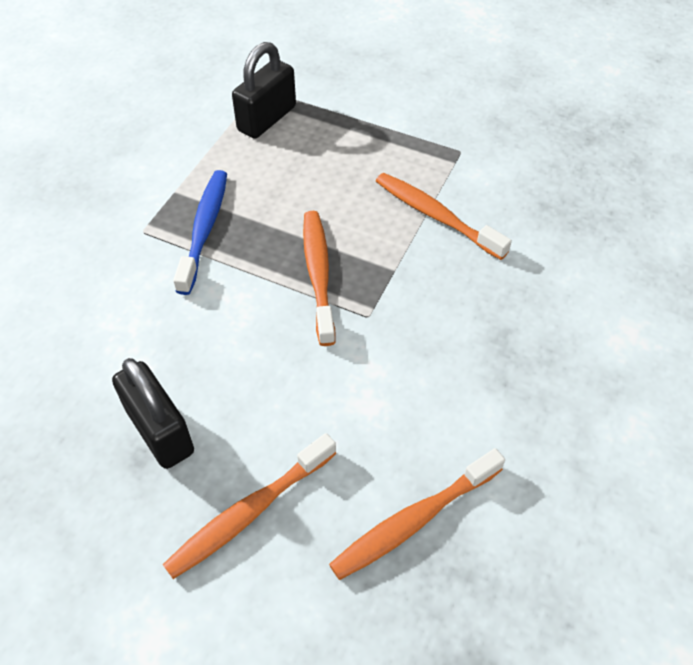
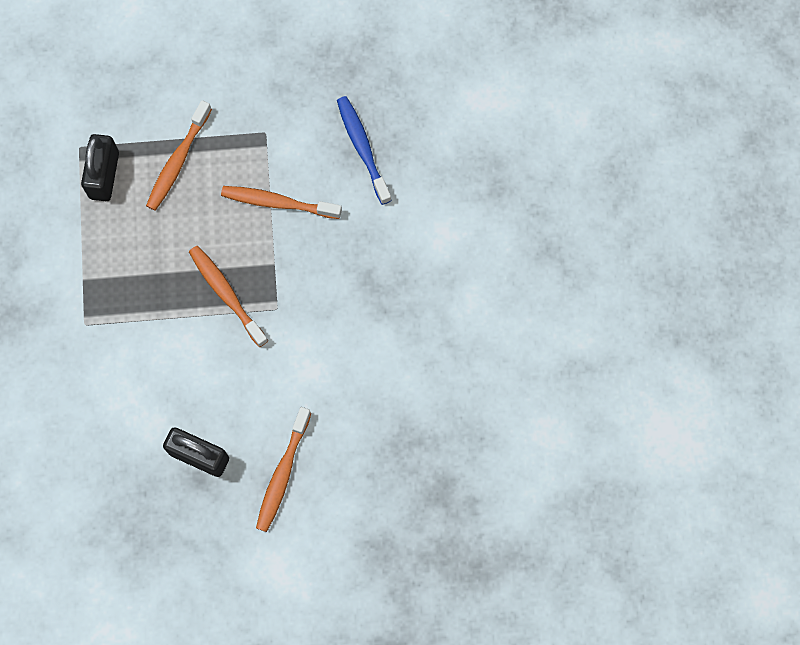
camera: 30 degrees left, 20 degrees up
blue toothbrush [173,170,227,295] -> blue toothbrush moved to [337,96,392,205]
orange toothbrush [329,448,505,580] -> orange toothbrush moved to [146,100,212,211]

